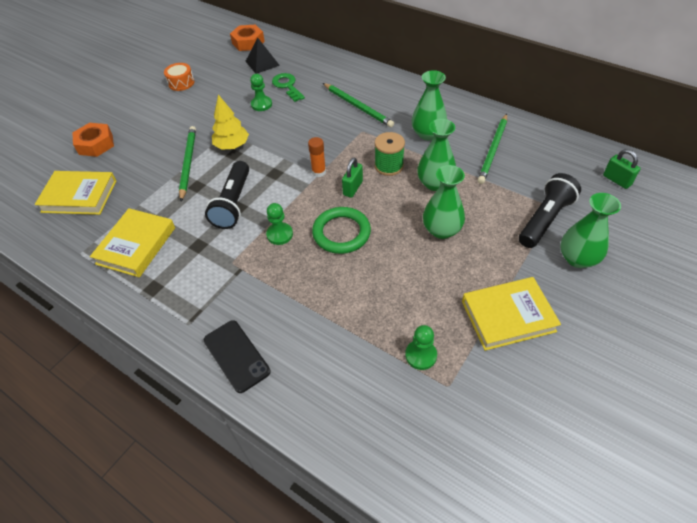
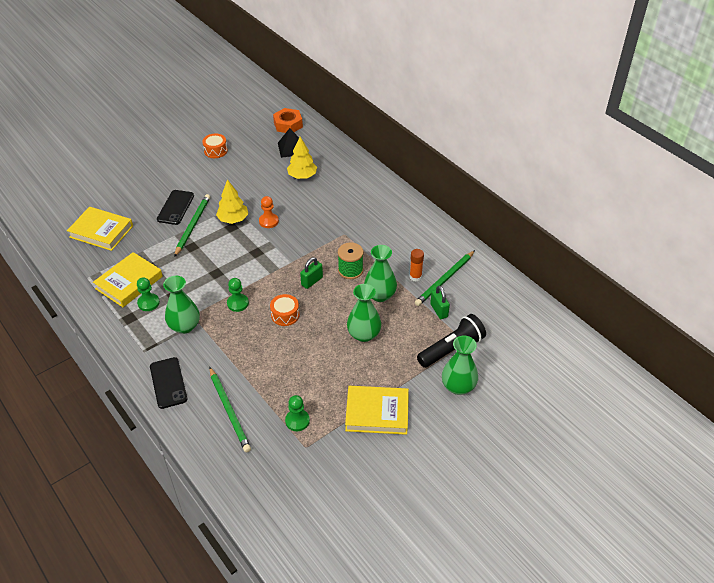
camera: 15 degrees right, 5 degrees down
orange nut [72,123,114,157] -> none
black flashlight [205,161,249,229] -> none
green pawn [250,74,272,111] -> green pawn moved to [137,277,160,311]
green key [272,73,305,102] -> yellow tree [287,137,317,179]
orange glue stick [308,137,326,177] -> orange glue stick moved to [410,249,424,282]
green ring [312,207,371,254] -> orange drum [270,294,299,326]
green pencil [323,83,394,127] -> green pencil moved to [209,367,251,452]
green vase [412,70,447,140] -> green vase moved to [163,276,200,334]
green padlock [603,149,640,189] -> green padlock moved to [430,286,450,319]
none -> black phone [157,190,194,225]
none -> orange pawn [259,196,279,228]

